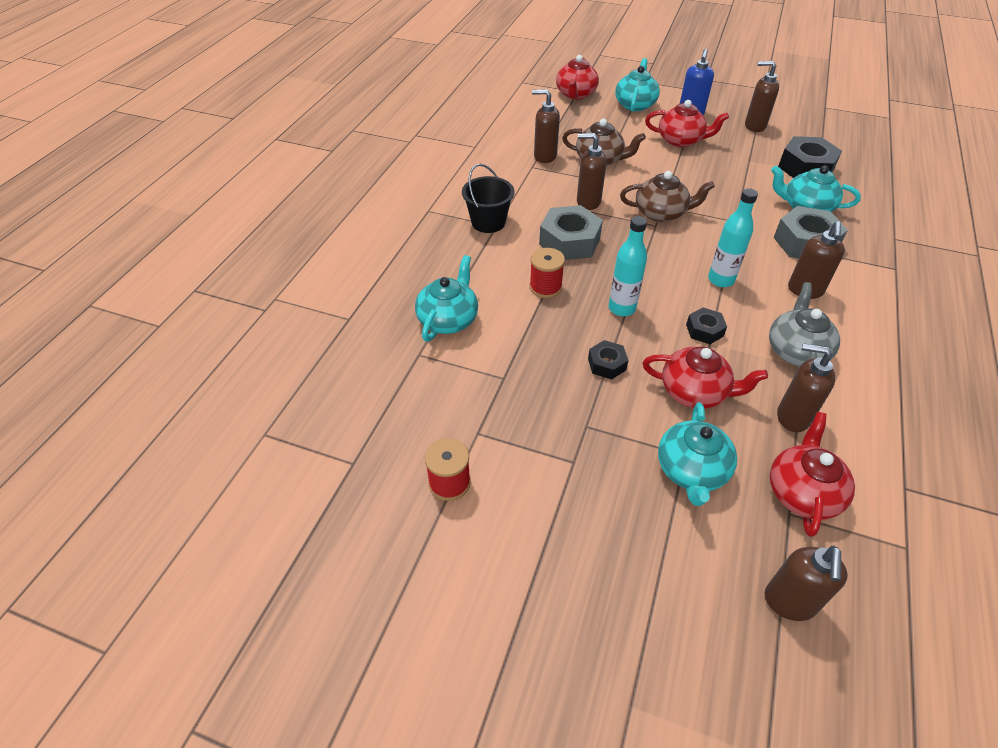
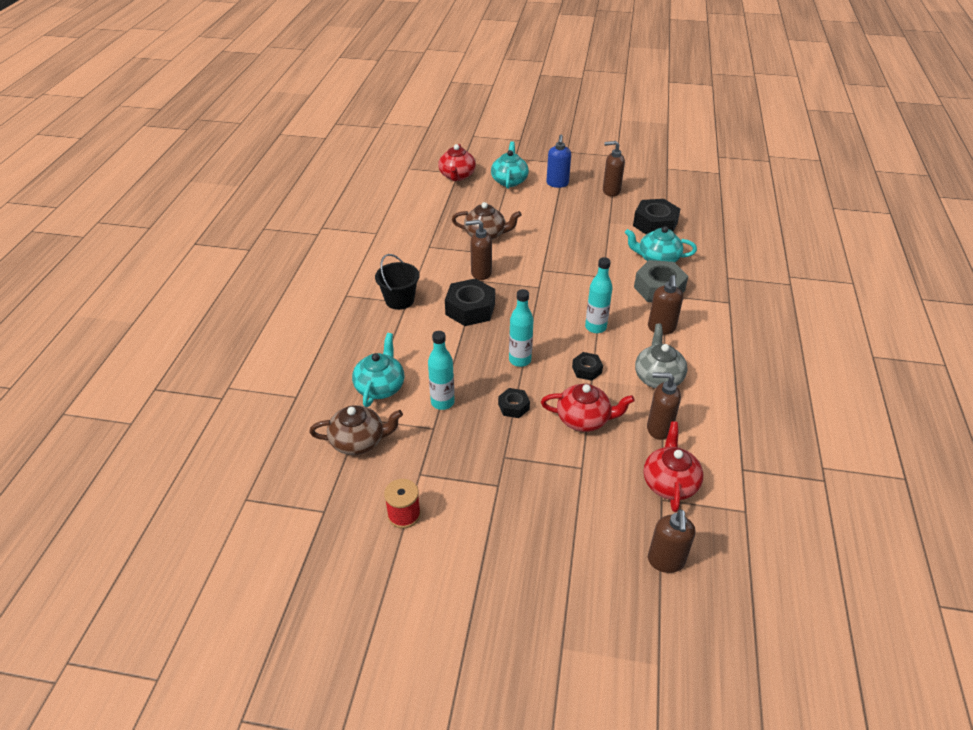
camera: 10 degrees left, 5 degrees down
red spool [530,248,565,298] -> none
brown soap dispenser [532,89,560,163] -> none
grey nut [539,205,603,260] -> black nut [445,278,495,326]
brown teapot [620,171,715,222] -> brown teapot moved to [309,405,403,455]
red teapot [645,100,729,147] -> none
turquoise teapot [658,402,737,506] -> none
none -> turquoise bottle [428,331,455,410]

